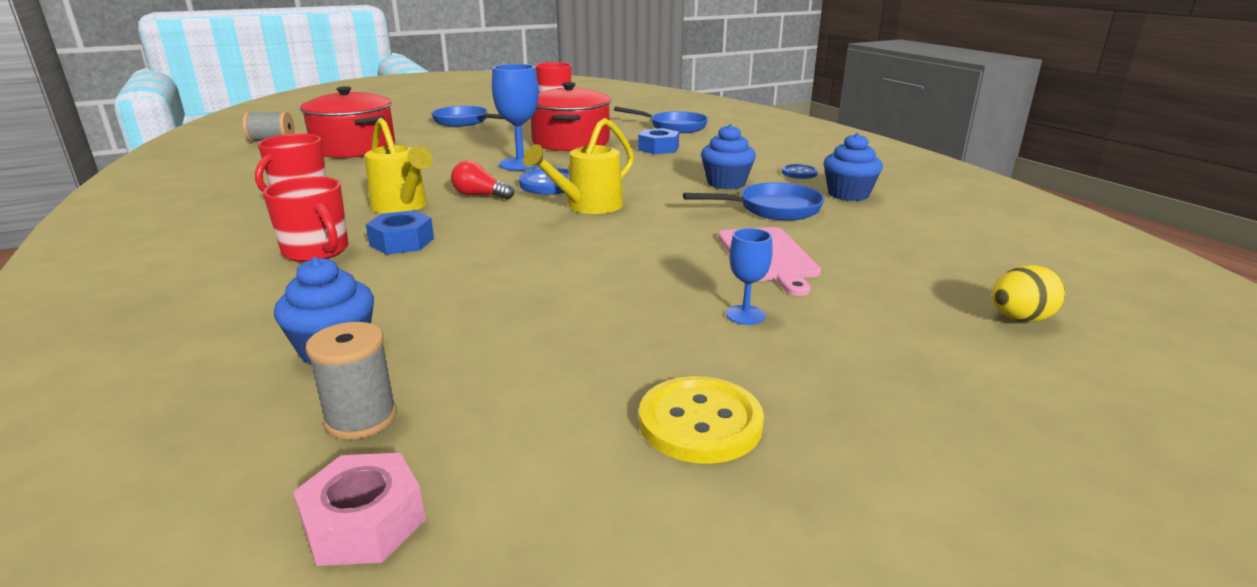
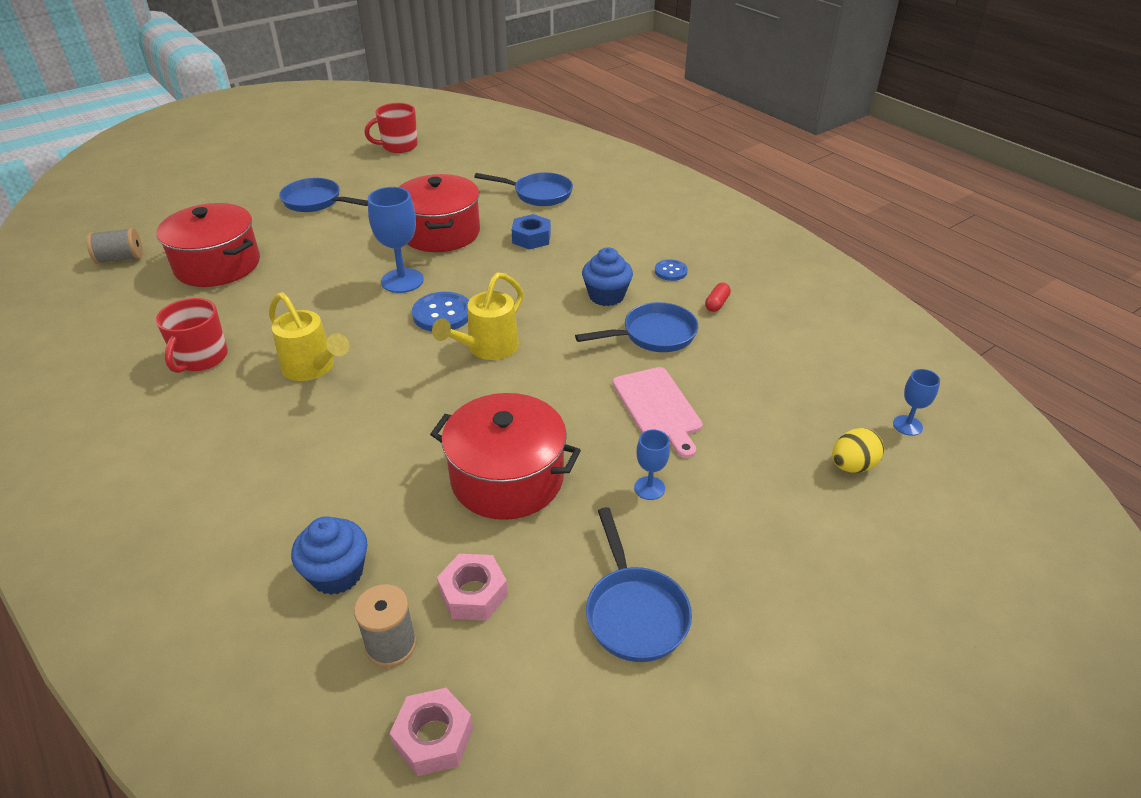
camera: 10 degrees left, 15 degrees up
red mug [263,176,348,262] -> none
blue nut [366,210,434,255] -> none
red light bulb [451,161,514,200] -> none
yellow button [639,376,764,464] -> blue pan [586,507,692,662]
blue cupcake [823,133,883,201] -> red capsule [705,283,731,312]
none -> red pot [430,393,581,520]
none -> pink nut [437,554,508,621]
none -> blue goblet [893,369,940,436]

